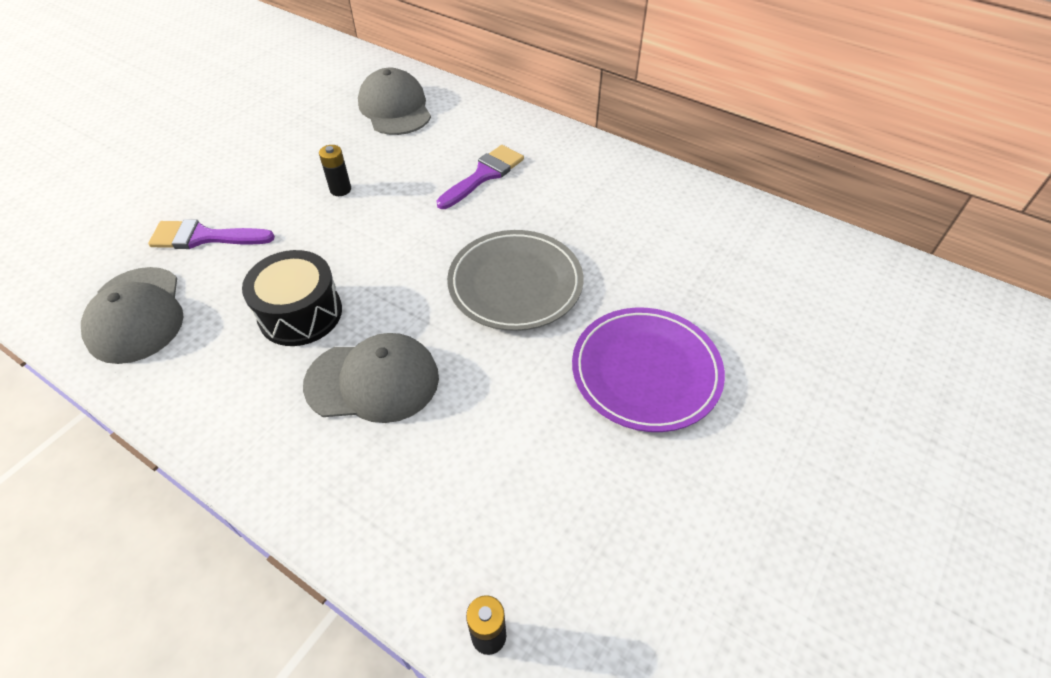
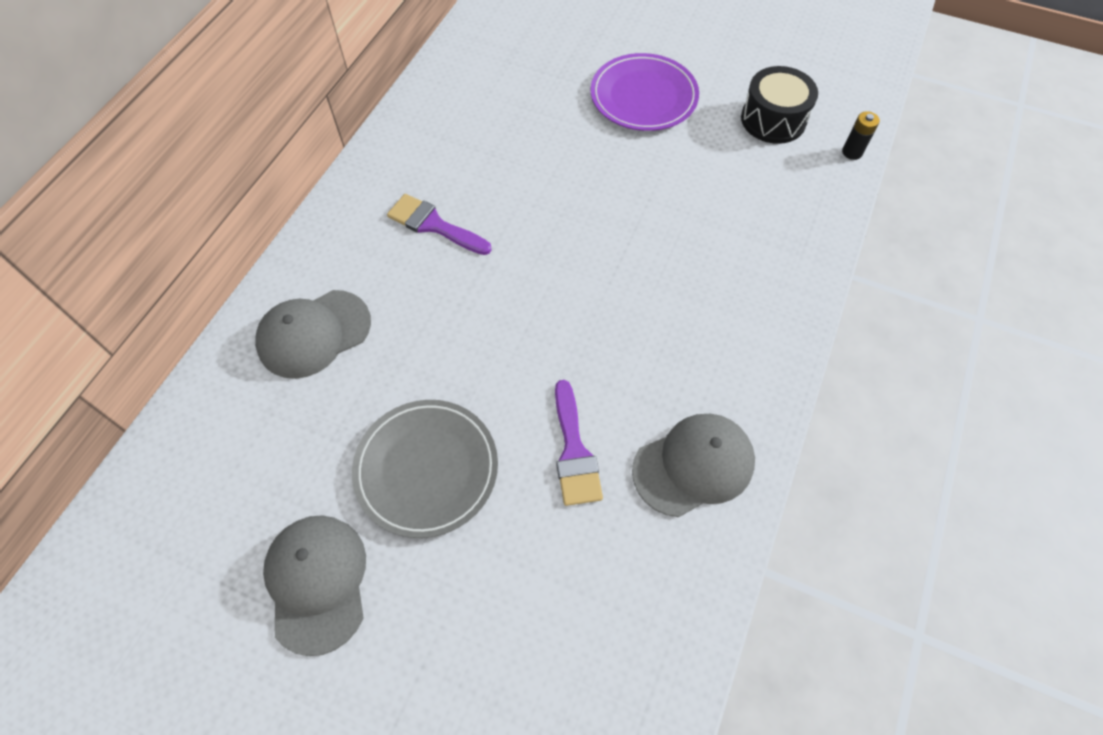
camera: 100 degrees left, 10 degrees up
black drum [242,250,342,346] -> black drum moved to [741,66,818,144]
grey cap [303,333,439,423] -> grey cap moved to [263,515,366,656]
black battery [319,145,351,196] -> none
grey plate [447,230,583,331] -> grey plate moved to [352,400,498,538]

